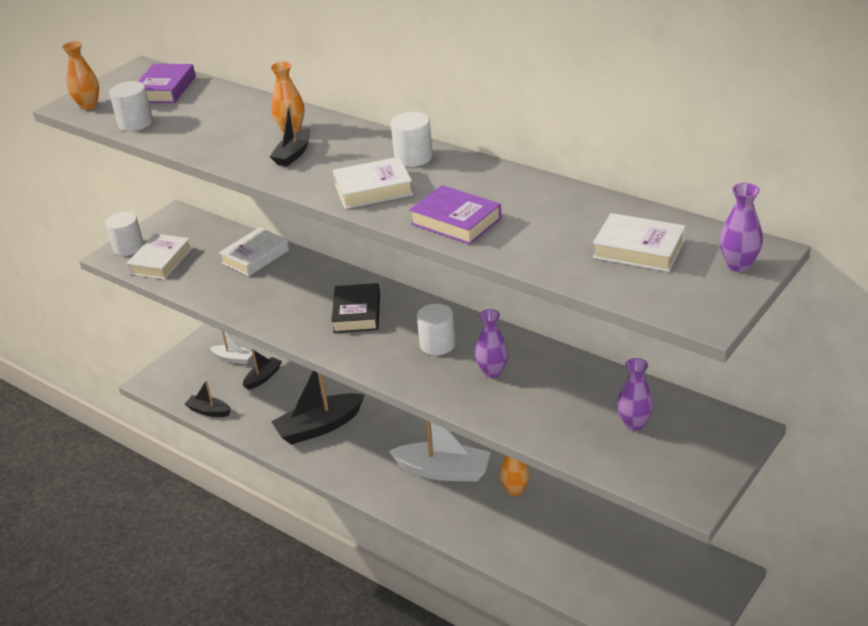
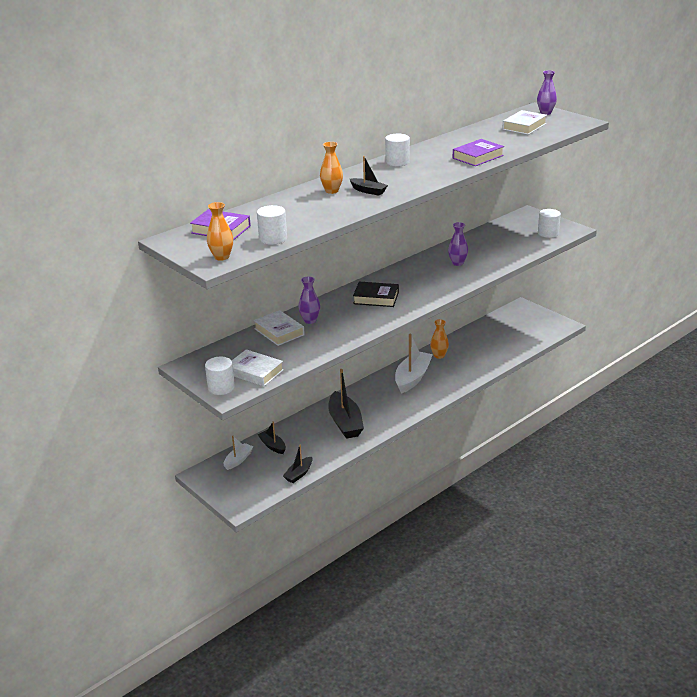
camera: 80 degrees left, 5 degrees down
white book [333,157,413,209] -> none
white cylinder [417,304,455,355] -> white cylinder moved to [538,209,561,238]
purple vase [617,358,654,431] -> purple vase moved to [298,276,320,324]

